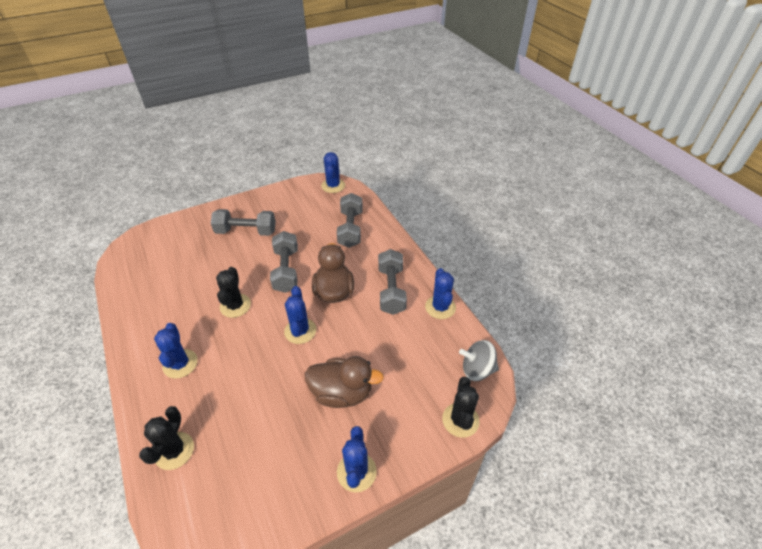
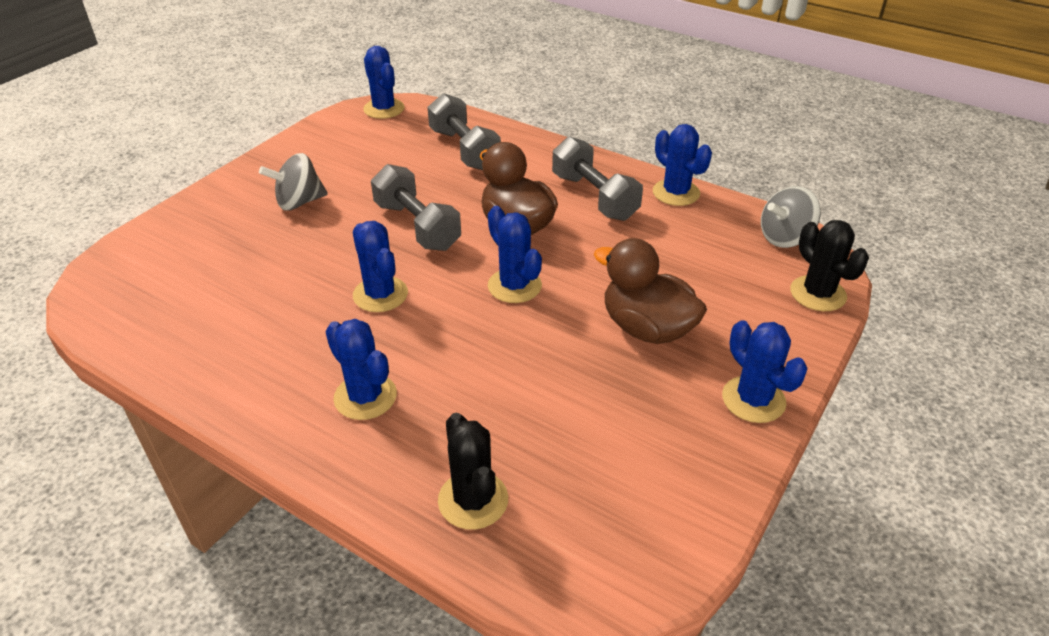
camera: 30 degrees left, 5 degrees down
grey dumbbell [211,209,276,236] -> grey spinning top [259,153,328,211]
black cactus [216,267,251,318] -> blue cactus [353,221,408,312]
brown duck [305,356,384,408] -> brown duck turned 120 degrees counterclockwise [594,238,707,344]

